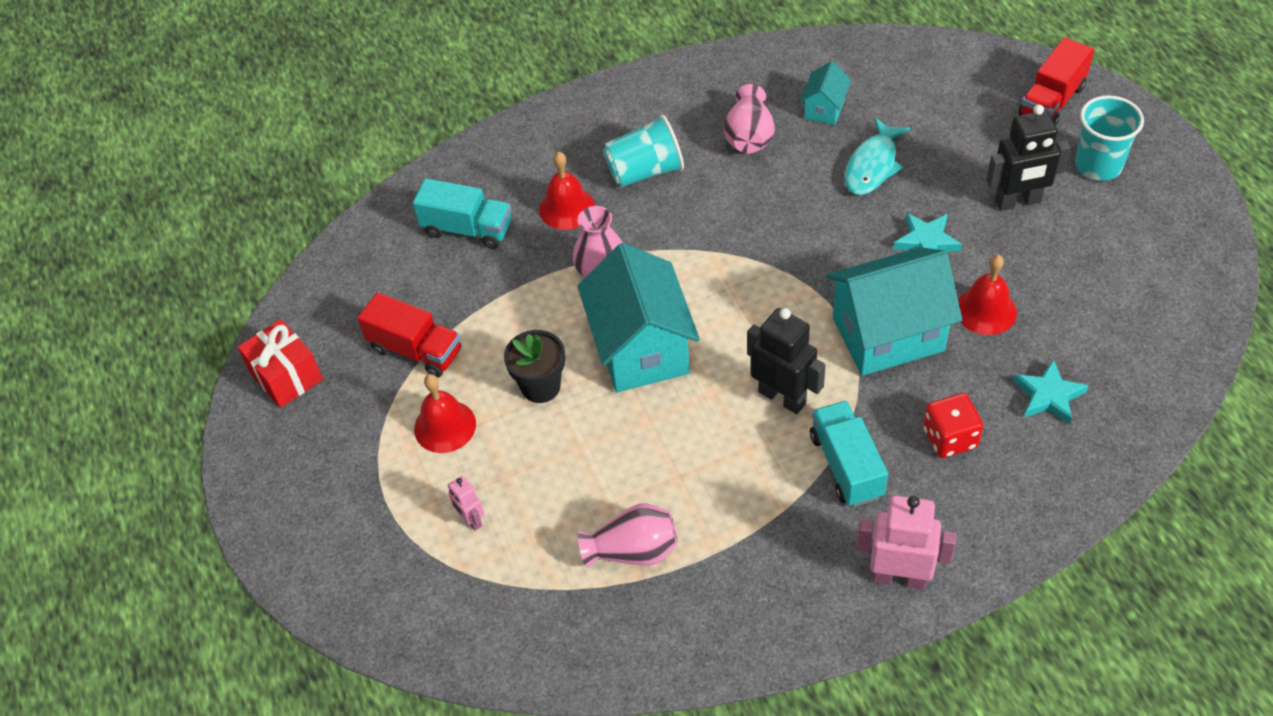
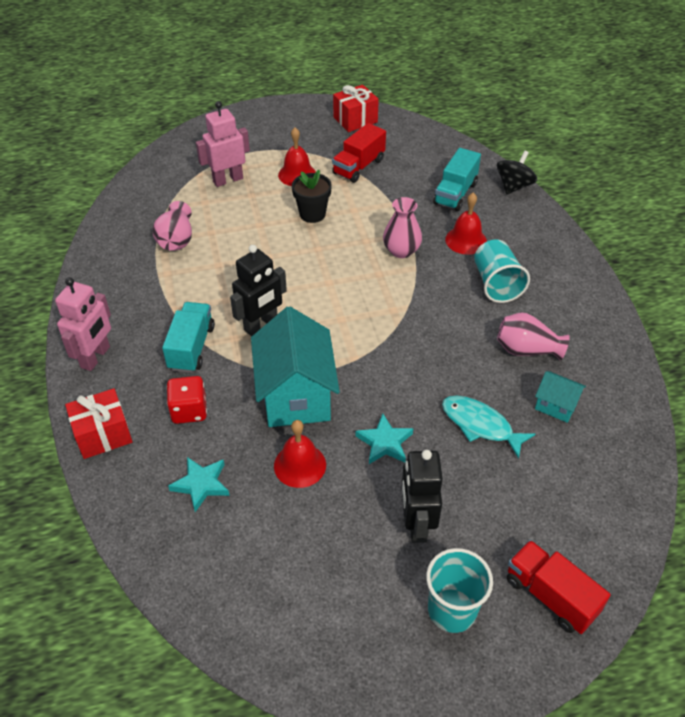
camera: 95 degrees right, 5 degrees down
pink robot [448,476,484,531] -> pink robot [196,101,250,187], size x1.90
turquoise house [577,243,700,392] -> none
turquoise truck [810,401,888,507] -> turquoise truck turned 75 degrees counterclockwise [162,302,215,373]
none -> red gift [65,388,133,459]
none -> black spinning top [497,151,537,195]

